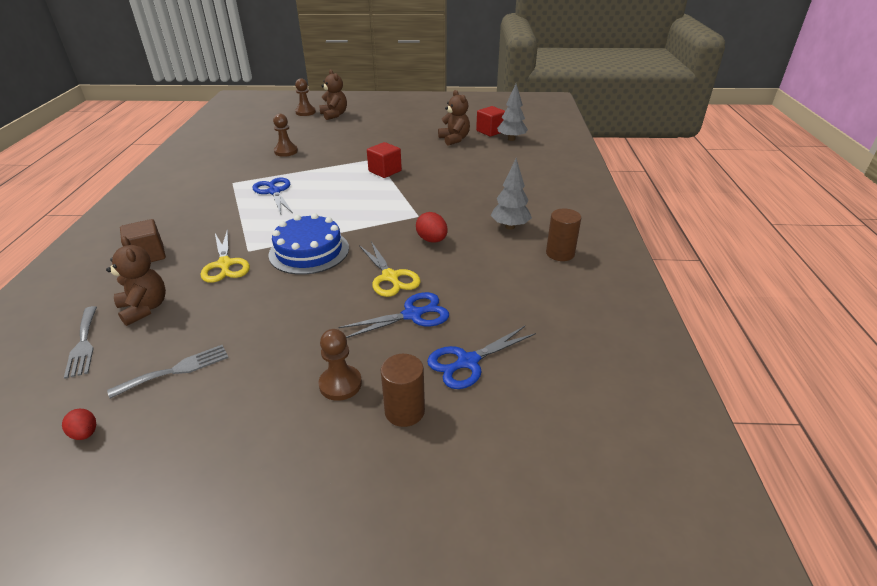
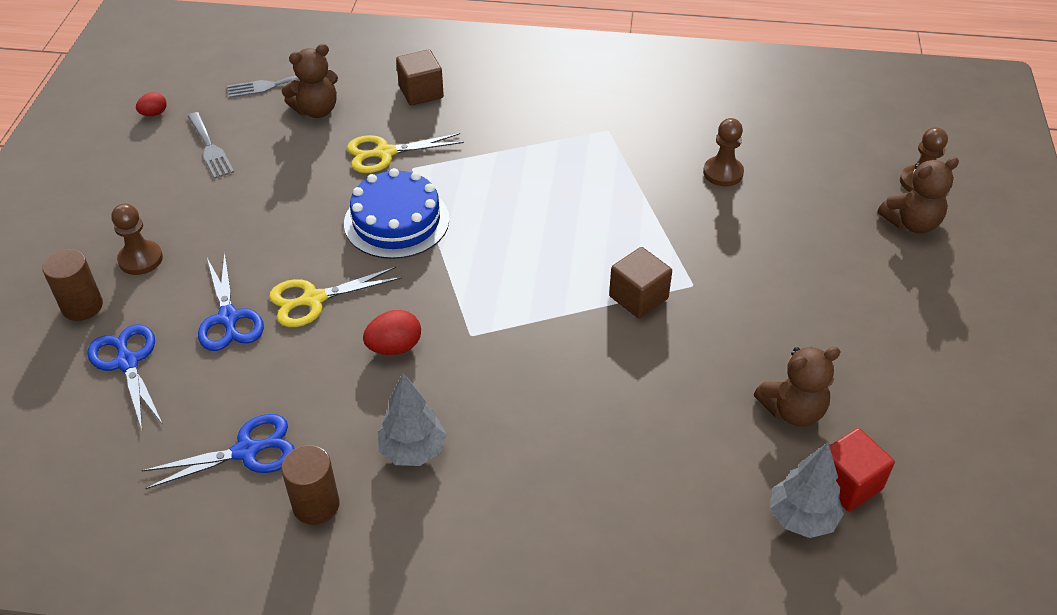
camera: 95 degrees right, 10 degrees up
blue scissors [252,178,293,214] -> blue scissors moved to [142,414,295,489]
red cube [367,142,402,178] -> brown cube [609,247,672,319]

